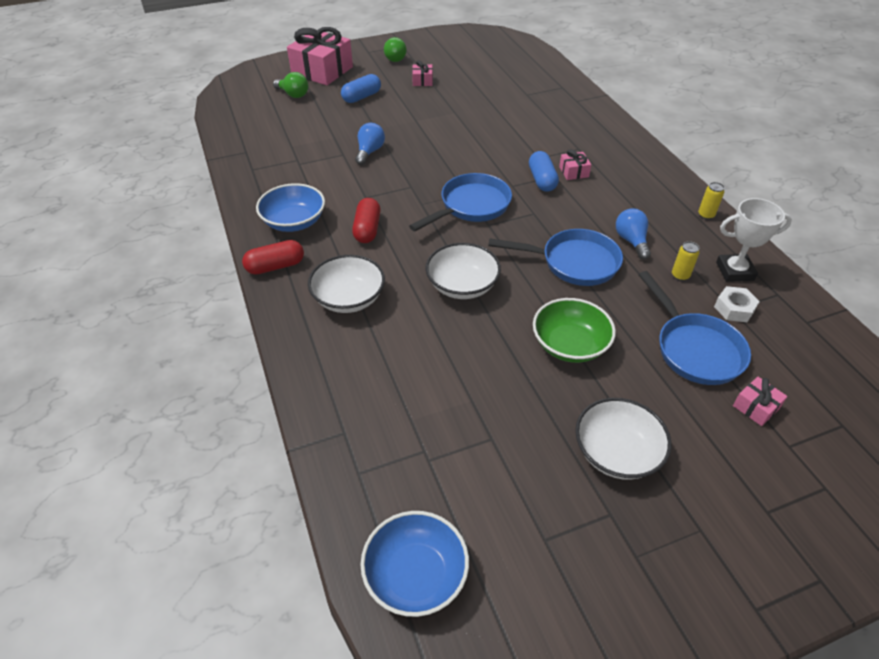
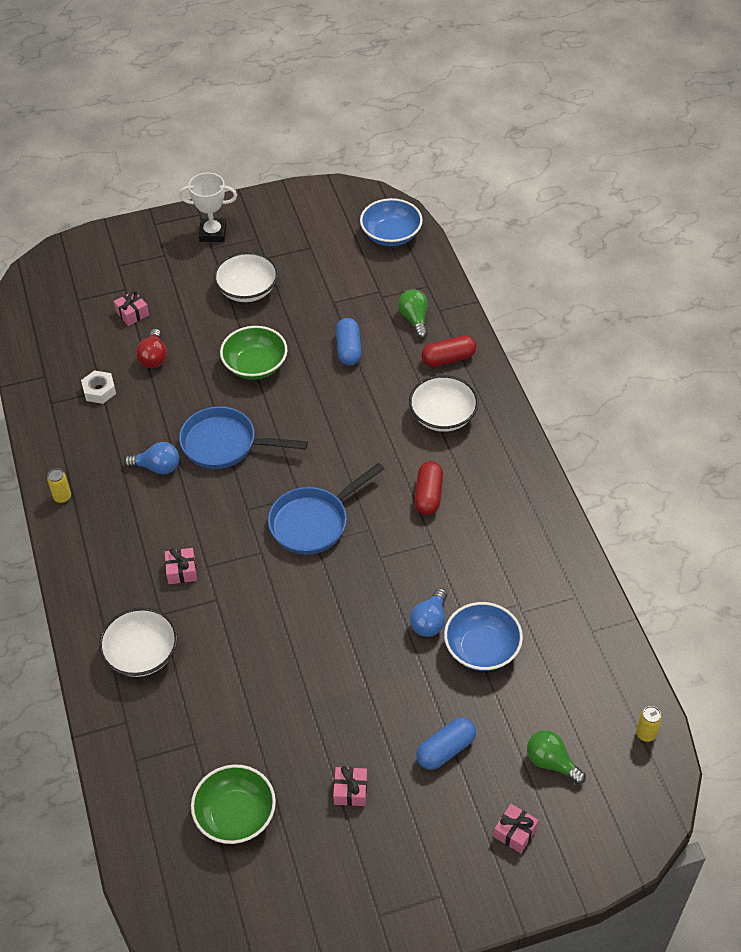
camera: 175 degrees left, 5 degrees up
red capsule [242,240,304,275] -> red capsule moved to [421,335,476,367]
blue bowl [256,183,325,232] -> blue bowl moved to [444,602,523,671]
pink gift [287,27,353,85] -> pink gift [494,804,538,853], size x0.43
green light bulb [384,37,407,62] -> green light bulb moved to [398,289,428,339]
white bowl [425,243,501,299] -> white bowl moved to [99,608,178,677]
blue capsule [529,151,559,192] -> blue capsule moved to [336,318,362,366]
blue light bulb [616,208,651,260] -> blue light bulb turned 75 degrees counterclockwise [124,442,179,474]
blue pan [639,271,751,385] -> red light bulb [136,329,167,368]
yellow can [672,241,699,281] -> yellow can moved to [636,706,662,742]
white trophy [716,198,792,282] -> white trophy moved to [179,173,237,242]
none -> green bowl [191,765,276,844]

